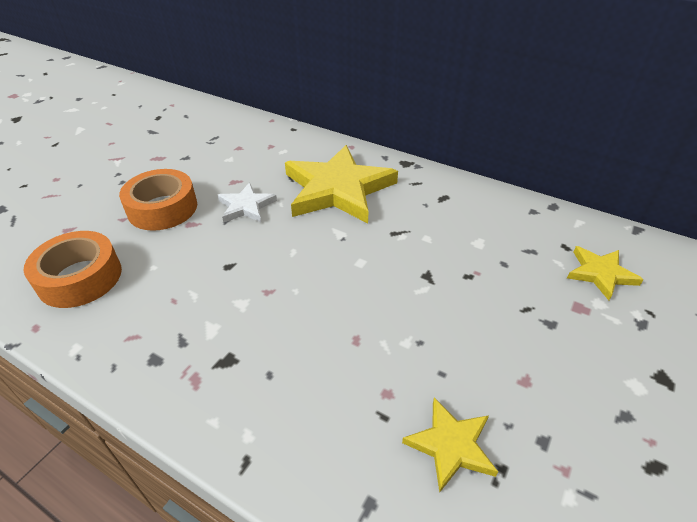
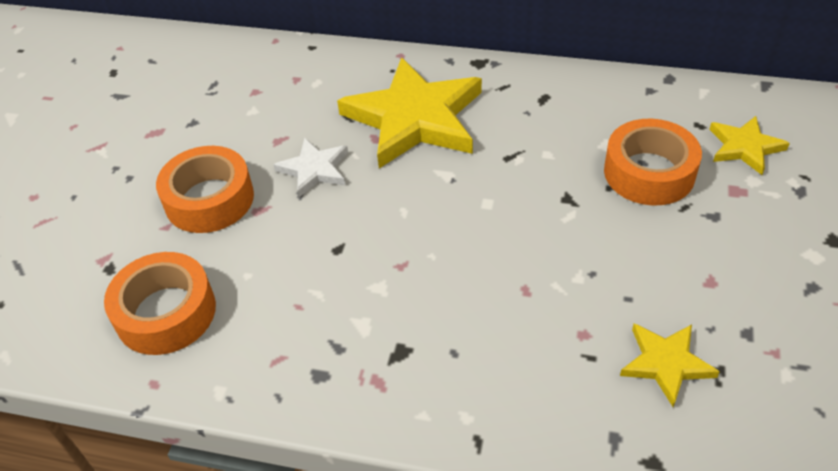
camera: 15 degrees left, 5 degrees up
none -> orange tape [604,119,702,205]

